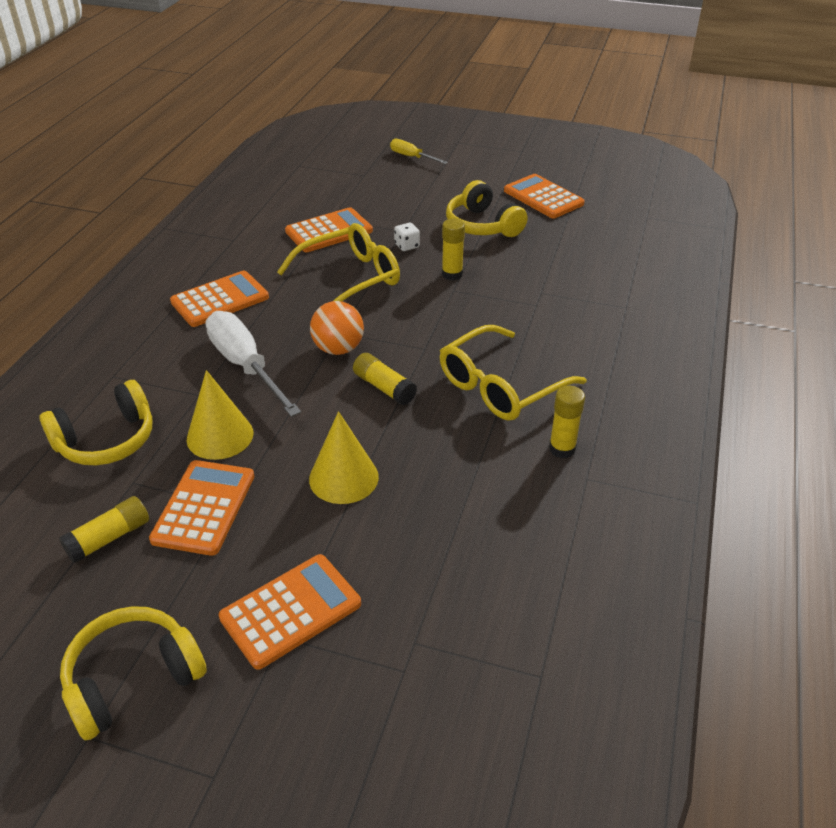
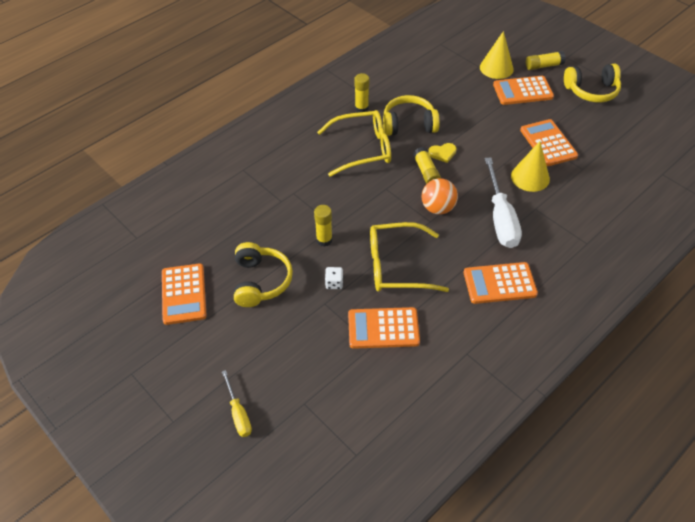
camera: 150 degrees left, 10 degrees up
yellow headphones [40,380,152,465] -> yellow headphones moved to [383,95,440,136]
yellow glue stick [59,496,149,563] -> yellow glue stick moved to [526,51,566,70]
orange calculator [149,460,254,556] -> orange calculator turned 120 degrees clockwise [520,119,578,166]
yellow cone [309,411,379,504] -> yellow cone moved to [480,31,514,79]
none -> yellow heart [428,143,457,163]

